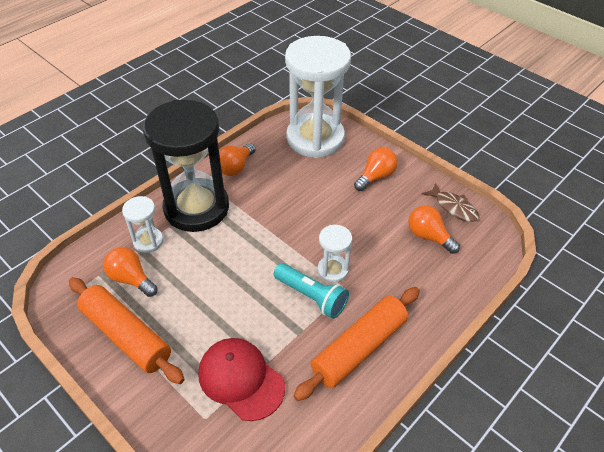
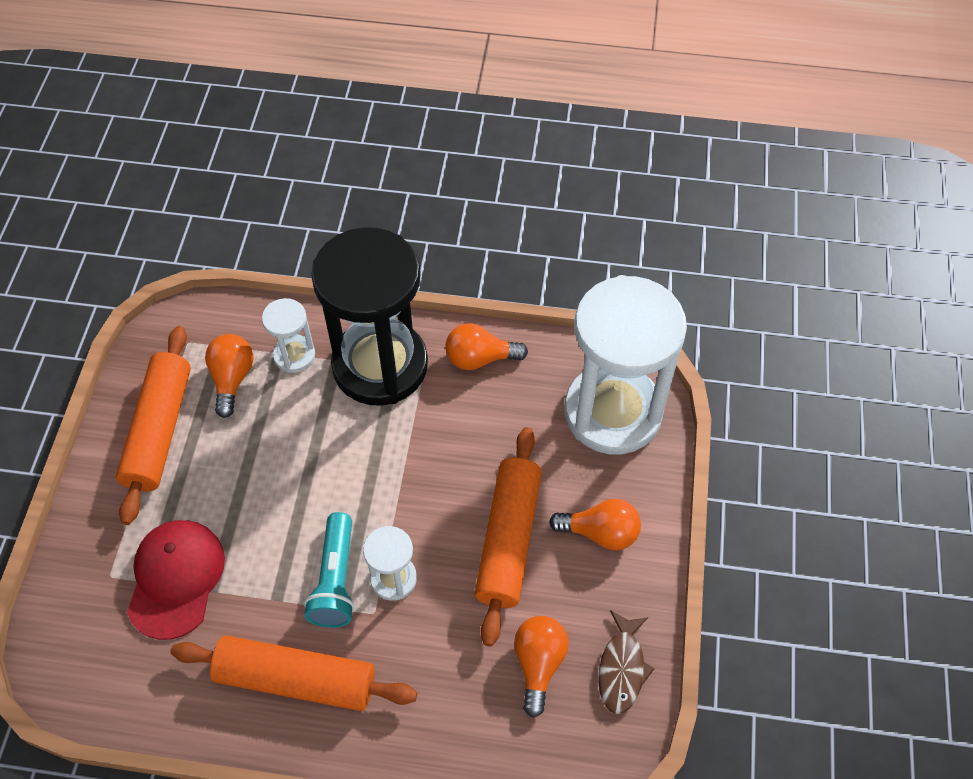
camera: 55 degrees right, 10 degrees up
none -> orange rolling pin [474,427,542,646]

